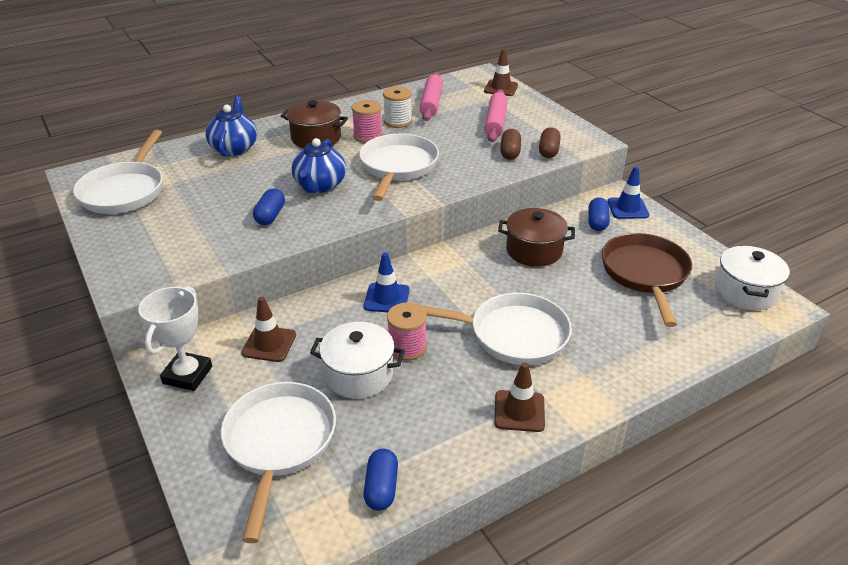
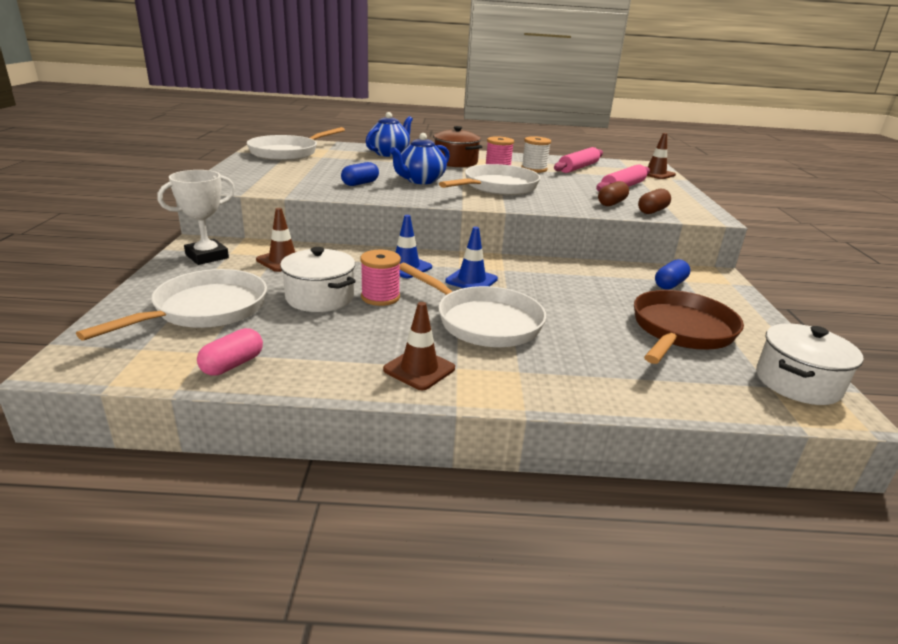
camera: 30 degrees right, 10 degrees down
blue capsule [363,448,398,511] -> pink capsule [197,328,263,376]
brown pot [498,208,575,267] -> none
blue traffic cone [607,166,649,219] -> blue traffic cone moved to [445,227,498,288]

